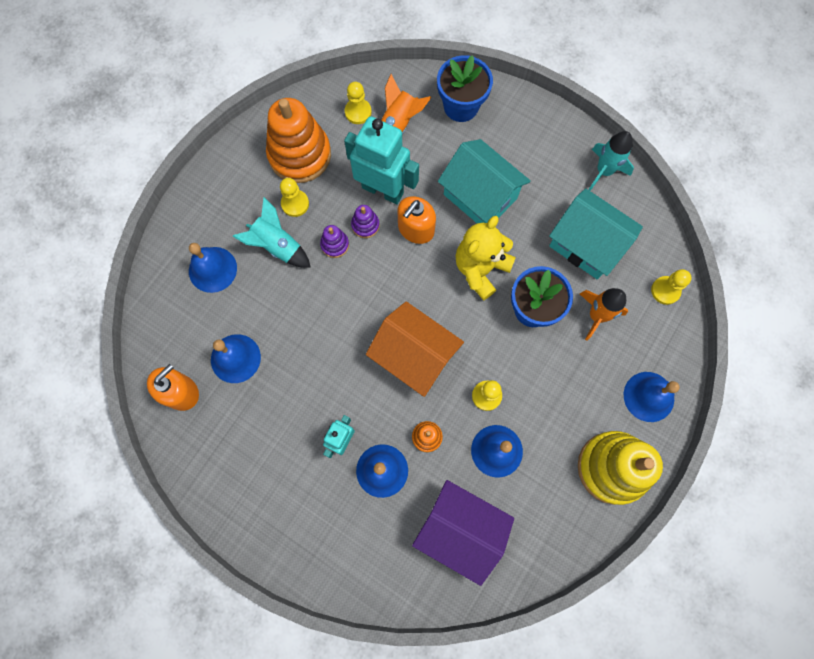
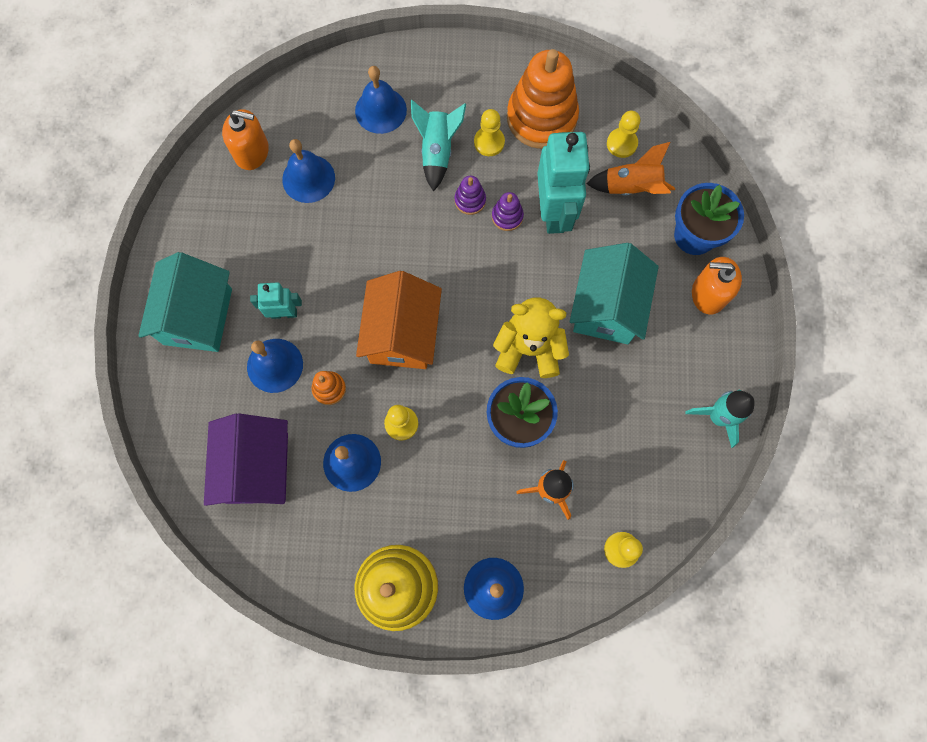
camera: 60 degrees right, 0 degrees up
orange soap dispenser [398,196,436,244] -> orange soap dispenser moved to [692,257,742,314]
turquoise house [549,188,643,279] -> turquoise house moved to [138,252,232,352]

